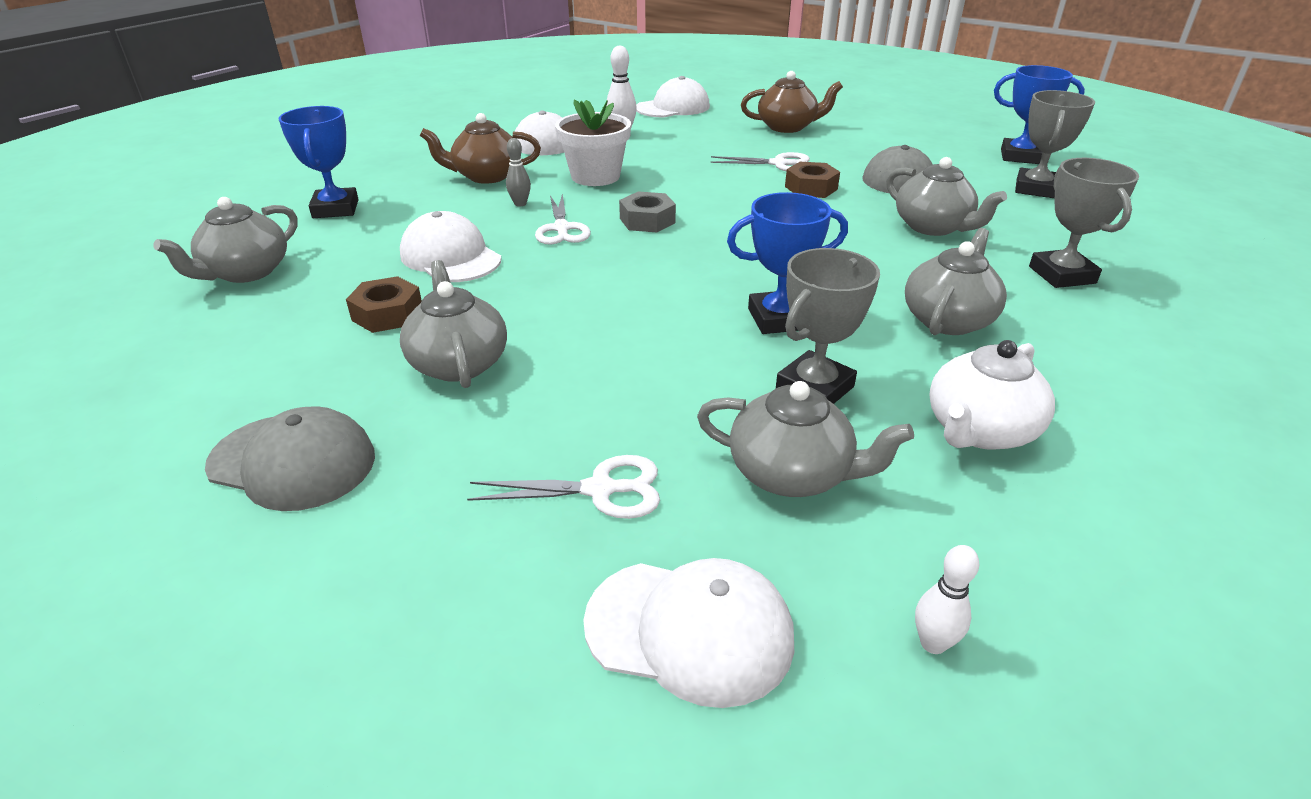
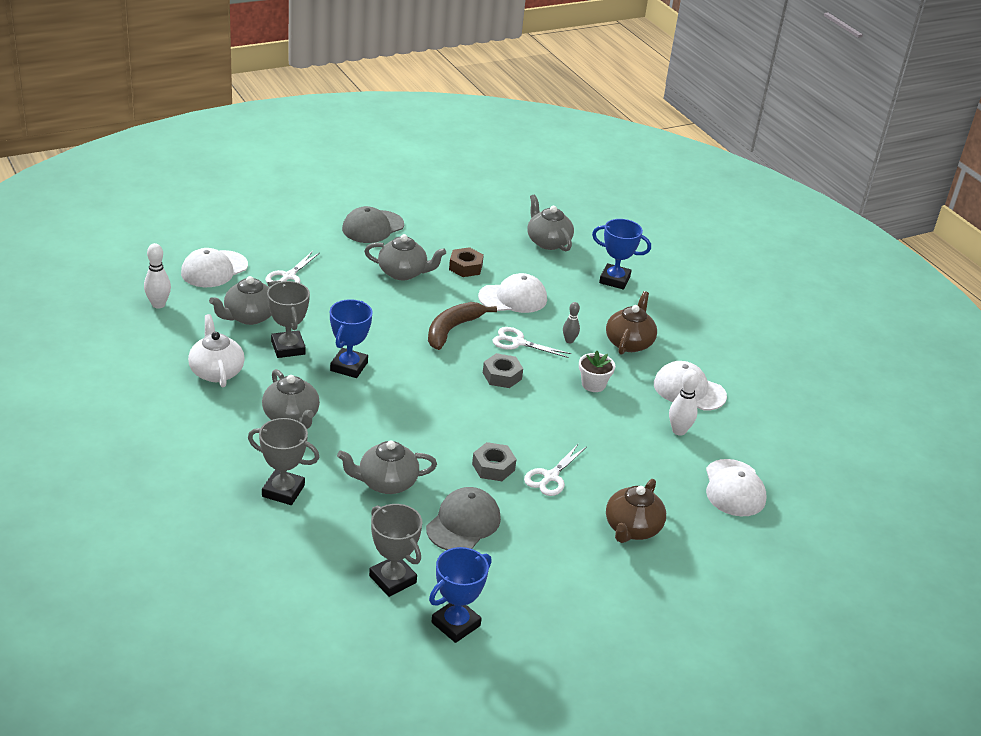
camera: 115 degrees right, 0 degrees up
white flower pot [555,99,631,186] -> white flower pot [579,351,615,392], size x0.63
brown nut [785,162,840,198] -> grey nut [472,442,517,481]
white bowling pin [915,545,980,654] -> white bowling pin [144,243,171,308], size x1.52
none -> brown banana [428,302,497,350]

